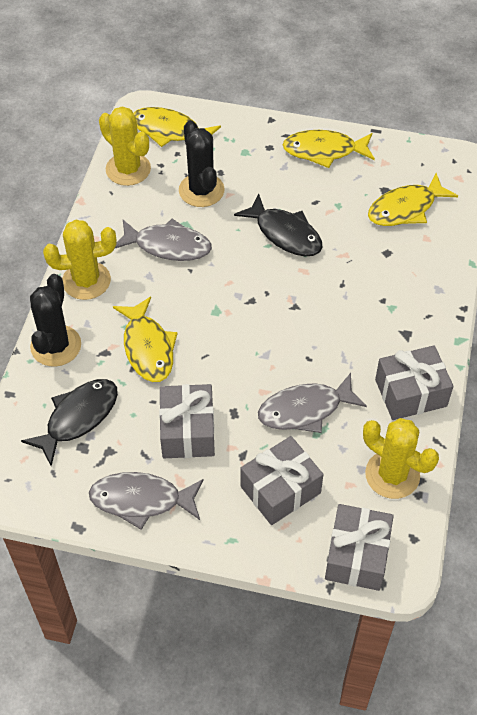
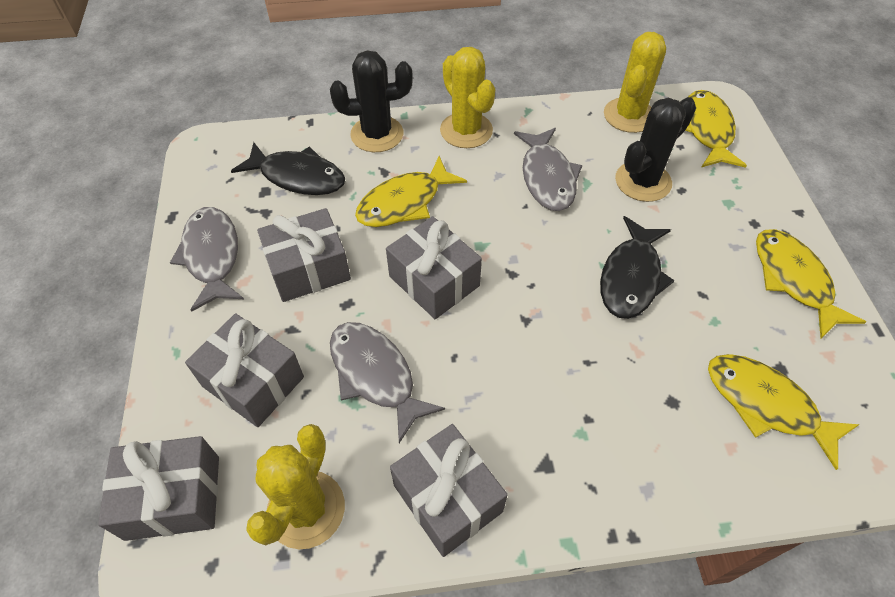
camera: 70 degrees right, 0 degrees up
none -> grey gift [386,216,482,319]

